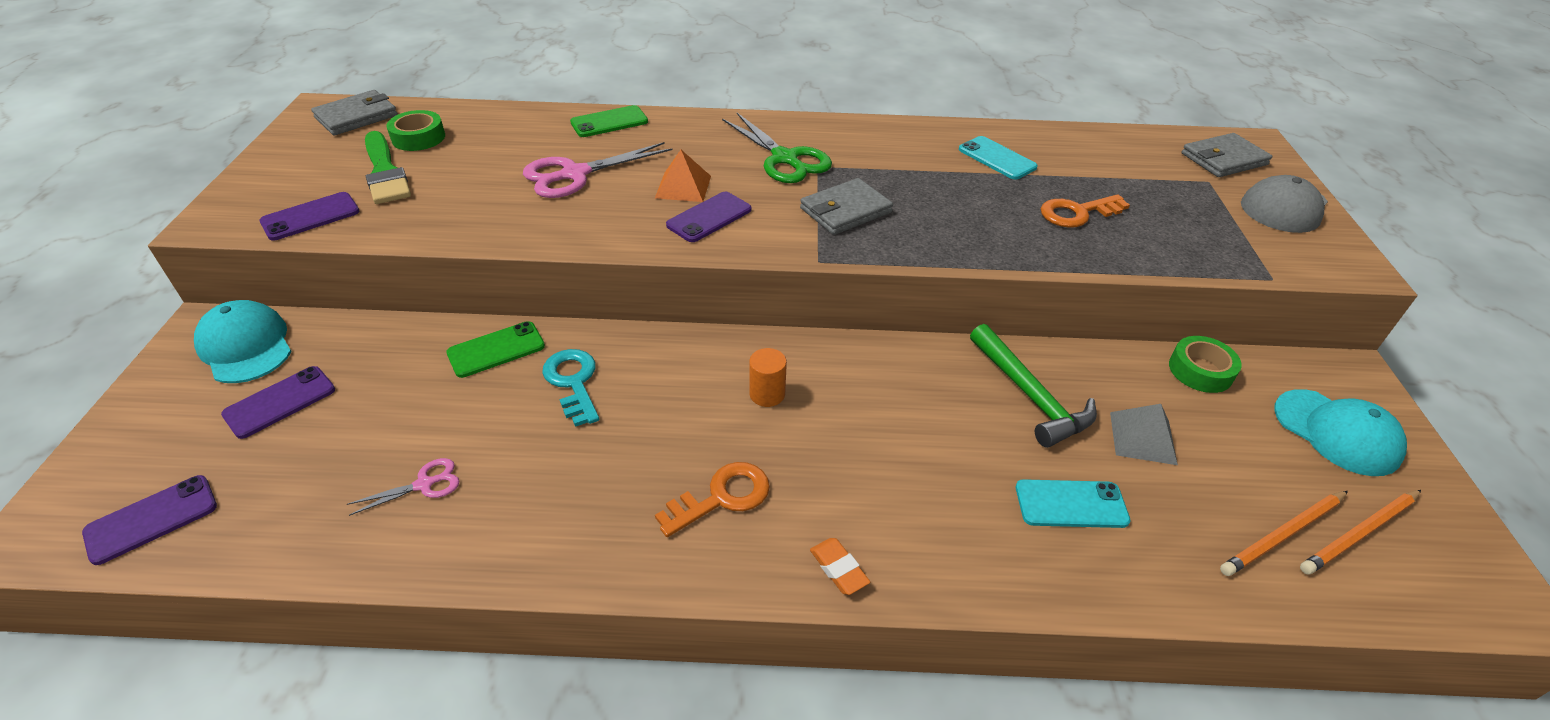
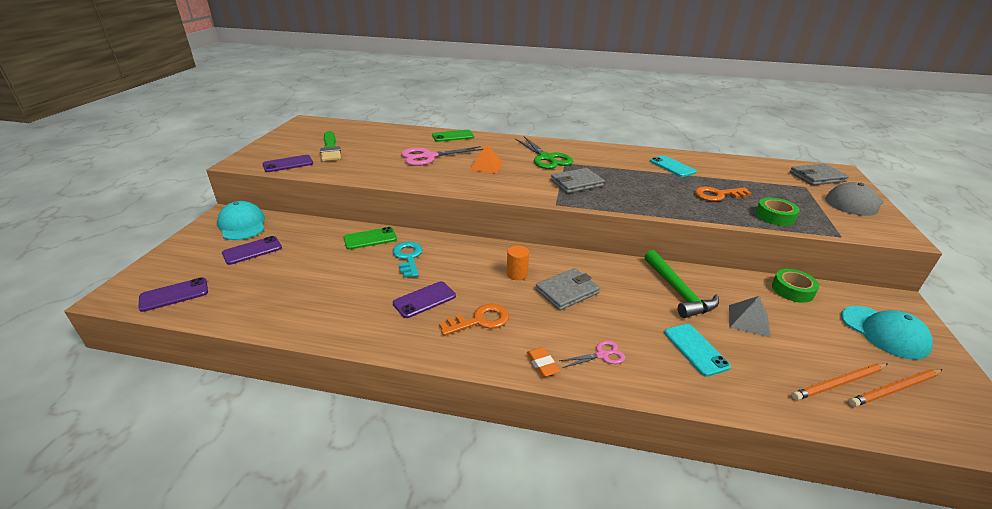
camera: 10 degrees right, 10 degrees down
grey wallet [311,90,398,135] -> grey wallet moved to [535,268,600,310]
pink scissors [347,458,459,516] -> pink scissors moved to [559,341,625,368]
green tape [386,110,445,151] -> green tape moved to [756,197,800,226]
purple phone [666,192,751,242] -> purple phone moved to [393,281,456,318]
turquoise phone [1016,479,1130,528] -> turquoise phone turned 60 degrees clockwise [664,324,731,377]

